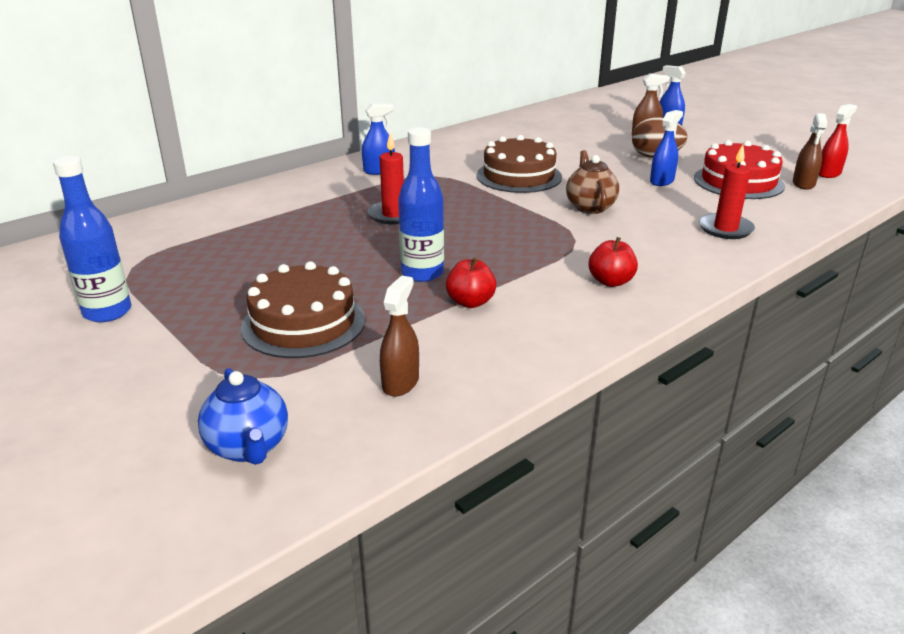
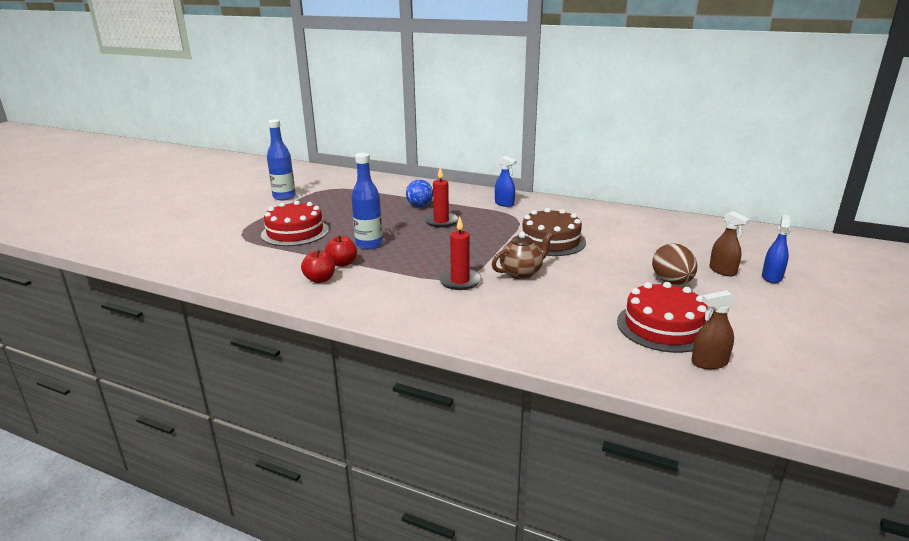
camera: 65 degrees right, 5 degrees down
blue teapot [198,368,288,465] -> none
brown cake [241,261,365,358] -> red cake [261,201,329,246]
brown spray bottle [380,275,419,397] -> none
red apple [589,237,638,287] -> red apple moved to [301,249,335,283]
blue spray bottle [650,110,683,186] -> none
red candle [699,145,755,239] -> red candle moved to [439,216,482,290]
red spray bottle [819,104,857,178] -> none
none -> blue ball [406,180,433,207]

